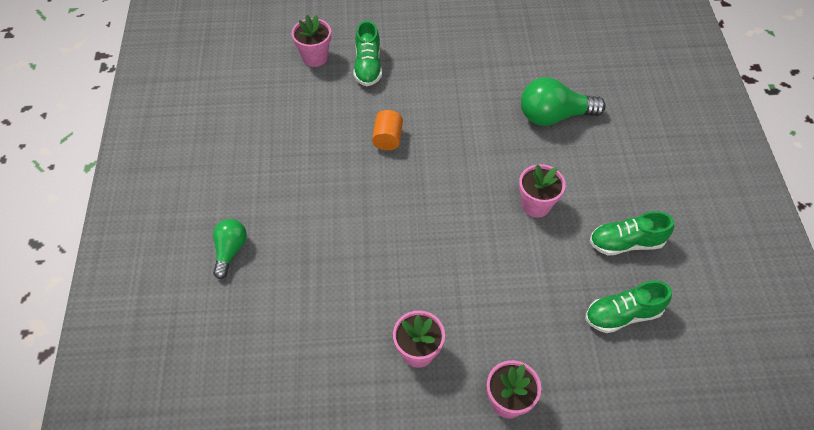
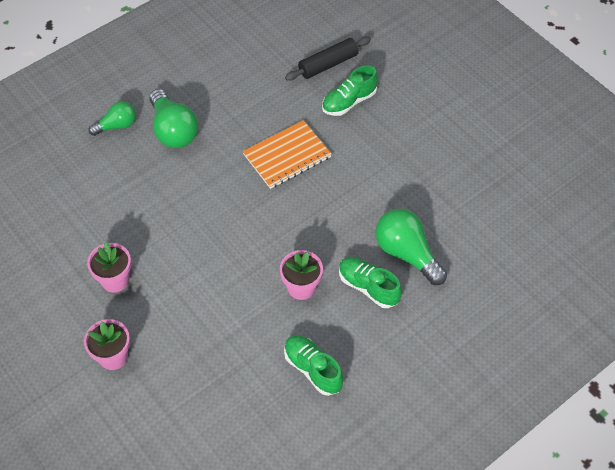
camera: 55 degrees right, 0 degrees up
pink flower pot [292,15,331,67] -> black rolling pin [285,37,371,81]
orange cylinder [372,110,403,150] -> orange notebook [243,120,332,189]
green shoe [586,281,672,333] -> green shoe moved to [339,257,402,308]
none -> green light bulb [149,89,198,148]

